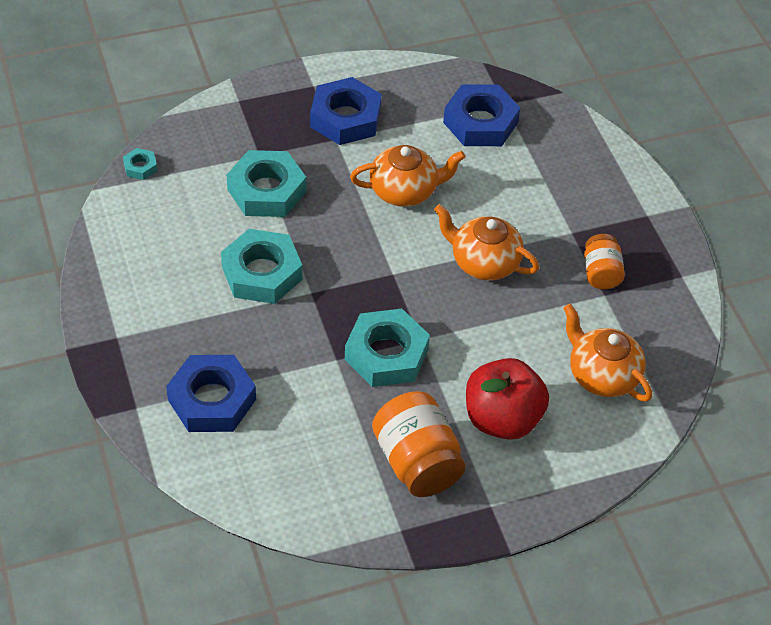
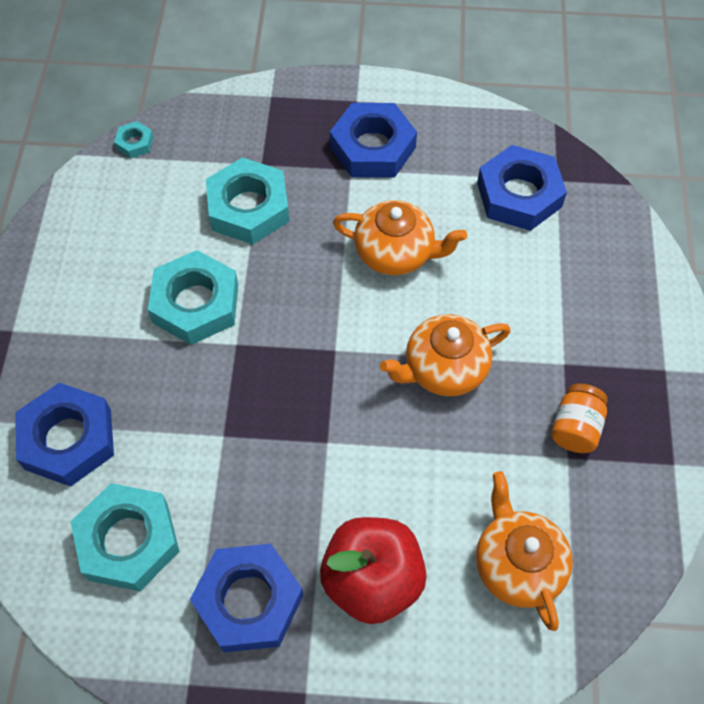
camera: 25 degrees right, 10 degrees up
turquoise nut [345,309,430,387] -> turquoise nut moved to [70,483,180,591]
orange jar [372,391,466,497] -> blue nut [190,544,303,652]
orange teapot [434,204,539,281] -> orange teapot turned 75 degrees counterclockwise [380,314,511,397]

